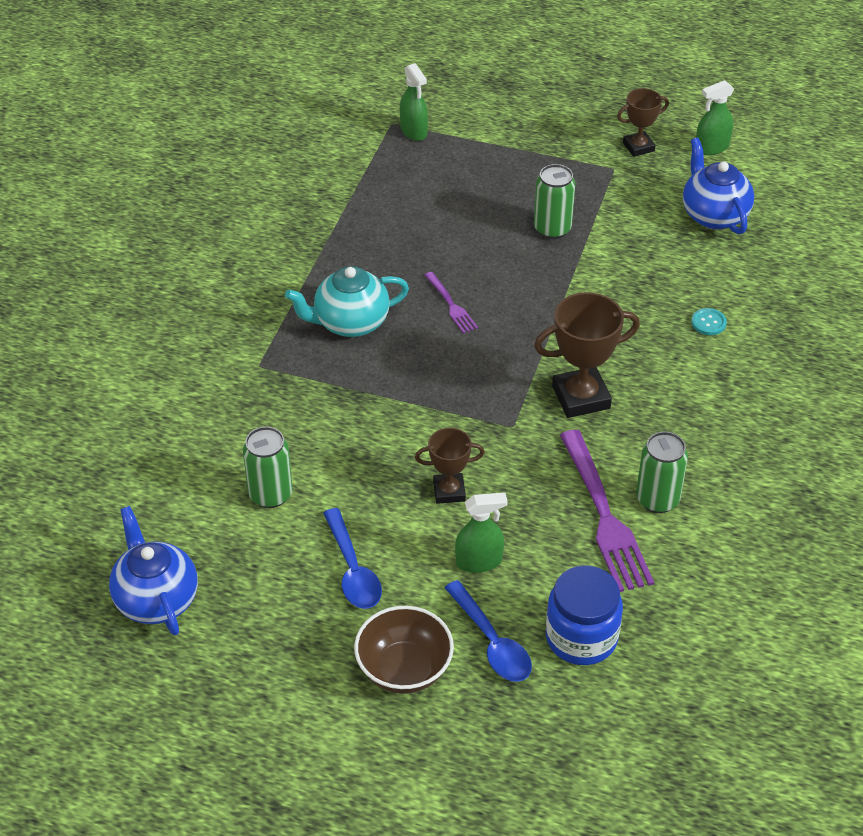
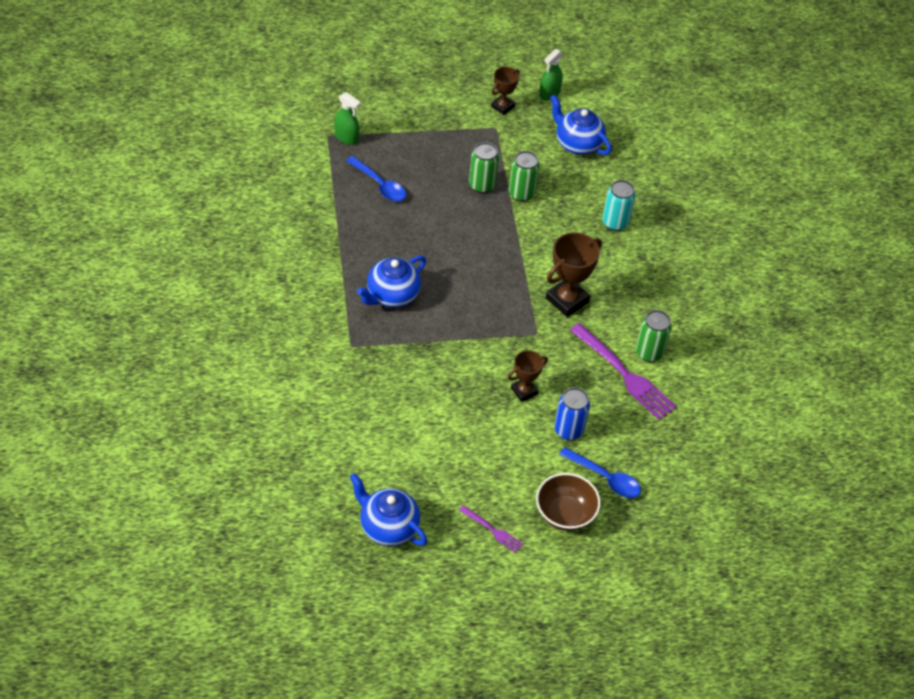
camera: 30 degrees left, 5 degrees up
green can [243,427,293,508] -> green can moved to [509,151,540,202]
turquoise teapot [285,266,409,337] -> blue teapot [357,256,426,308]
blue spoon [323,508,382,609] -> blue spoon moved to [346,156,406,202]
purple fork [424,272,478,334] -> purple fork moved to [459,505,523,553]
green spray bottle [455,493,508,573] -> blue can [554,387,590,440]
blue jar [546,565,623,665] -> none
turquoise button [691,308,727,335] -> turquoise can [602,180,636,231]

